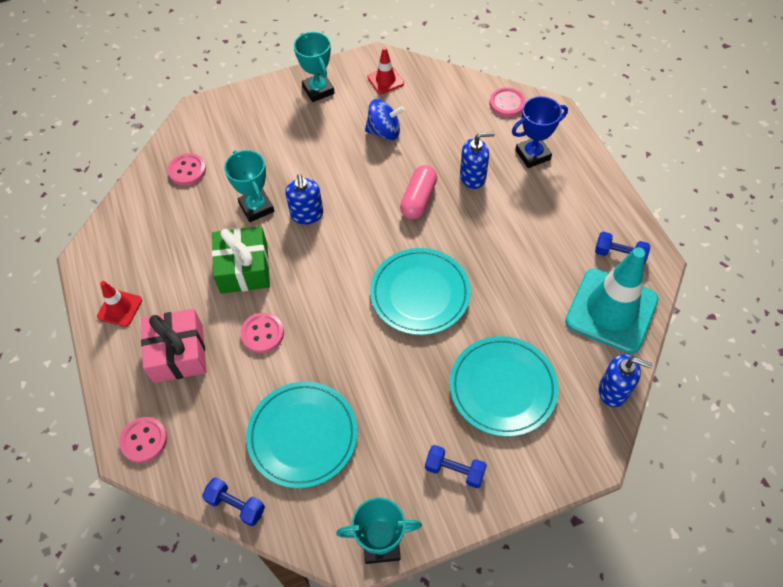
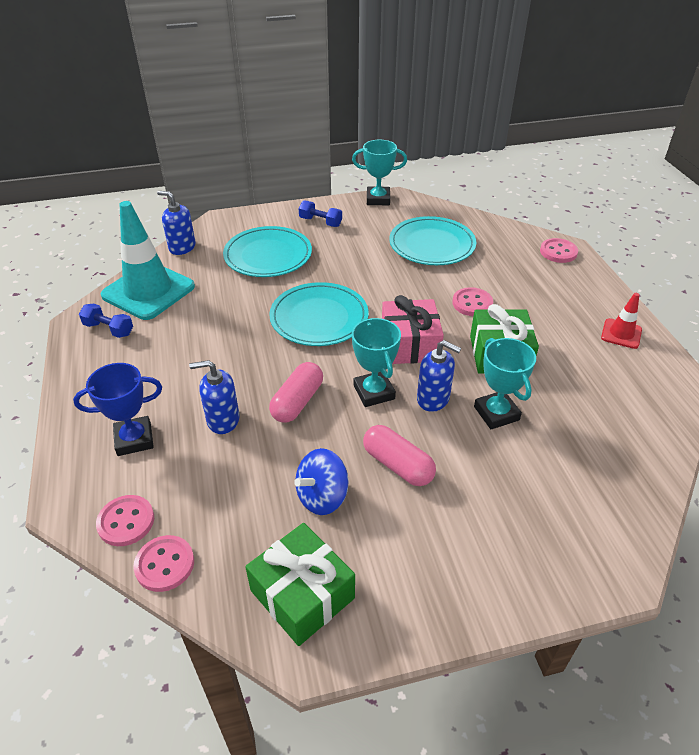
camera: 175 degrees left, 15 degrees down
pink gift [141,309,207,383] -> pink gift moved to [382,295,444,364]
pink button [168,153,206,186] -> pink button moved to [133,535,194,592]
blue dumbbell [202,477,265,526] -> none
blue soap dispenser [285,174,323,225] -> blue soap dispenser turned 120 degrees clockwise [417,340,461,412]
turquoise trophy [294,32,335,102] -> turquoise trophy moved to [352,318,401,407]
blue spinning top [365,99,405,140] -> blue spinning top turned 45 degrees counterclockwise [294,448,349,515]
red traffic cone [367,47,404,94] -> green gift [245,523,355,646]
none -> pink capsule [363,425,436,486]

